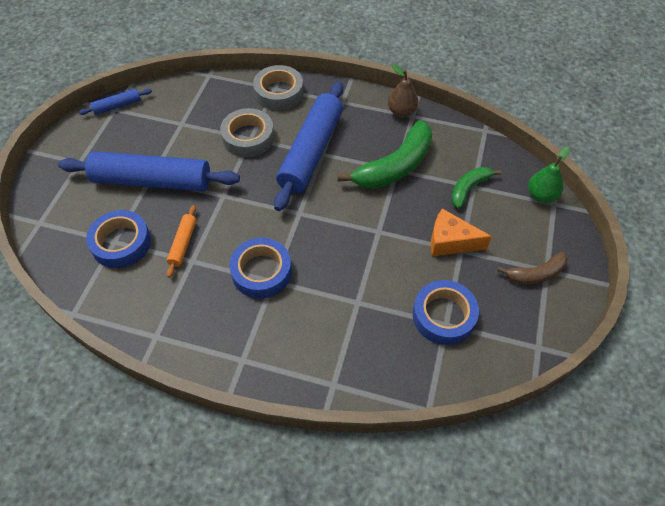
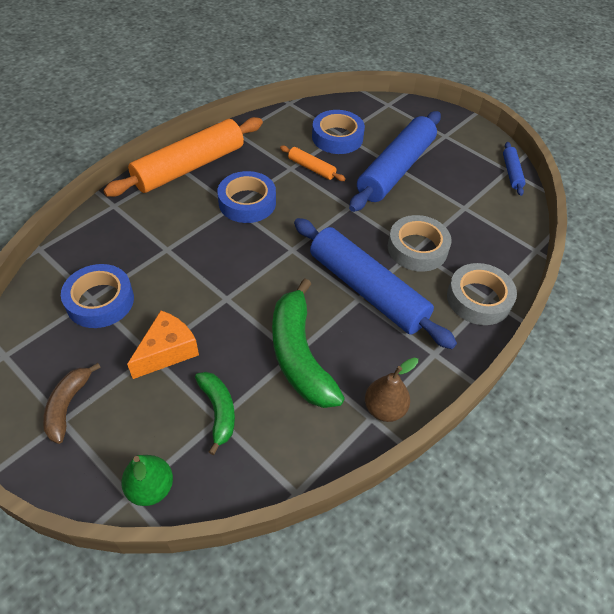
camera: 115 degrees right, 5 degrees down
none -> orange rolling pin [103,117,263,197]

